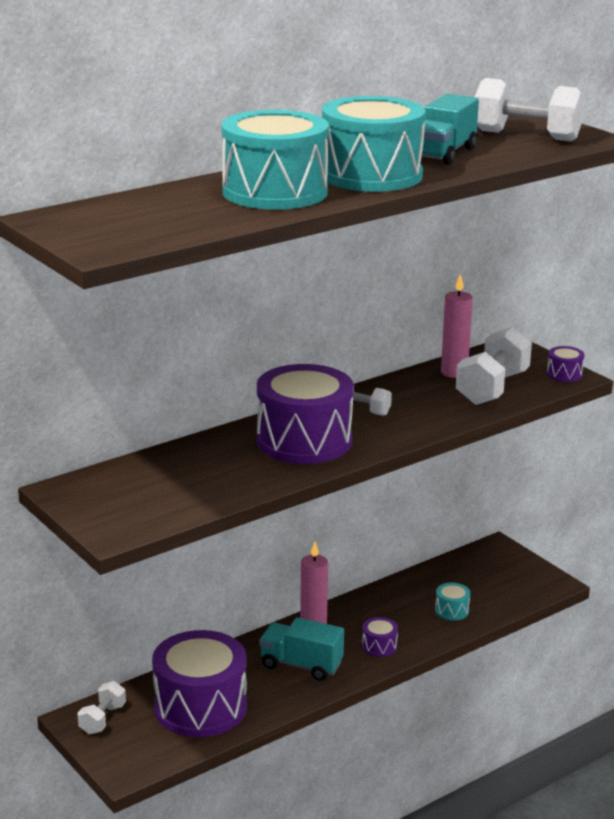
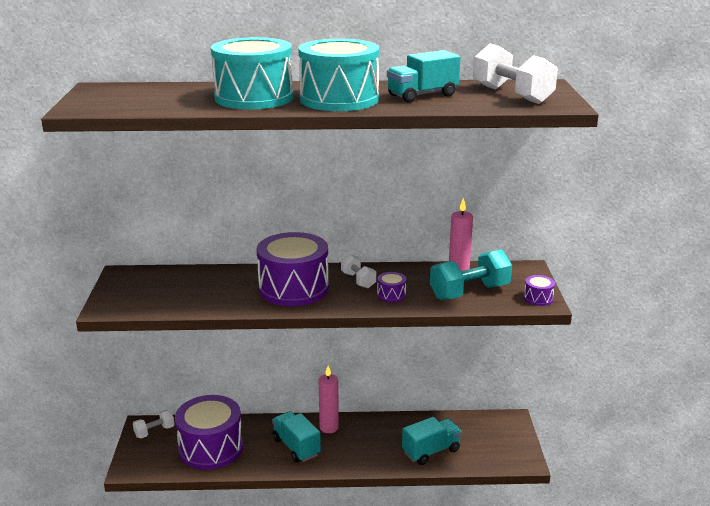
camera: 35 degrees right, 0 degrees up
purple drum [362,617,398,657] -> purple drum moved to [377,272,406,302]
turquoise drum [435,583,470,621] -> turquoise truck [402,417,462,465]
white dumbbell [456,327,532,405] -> turquoise dumbbell [430,249,512,300]

